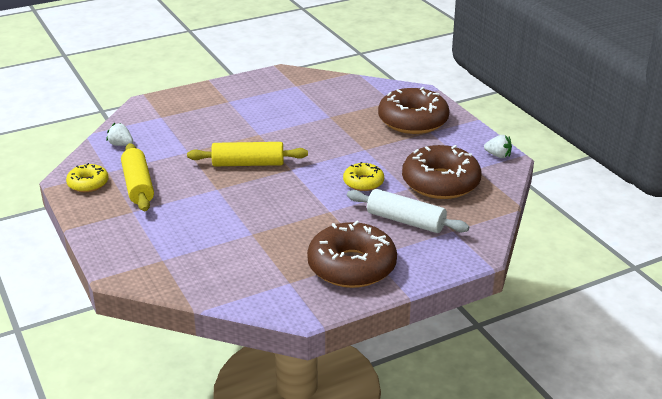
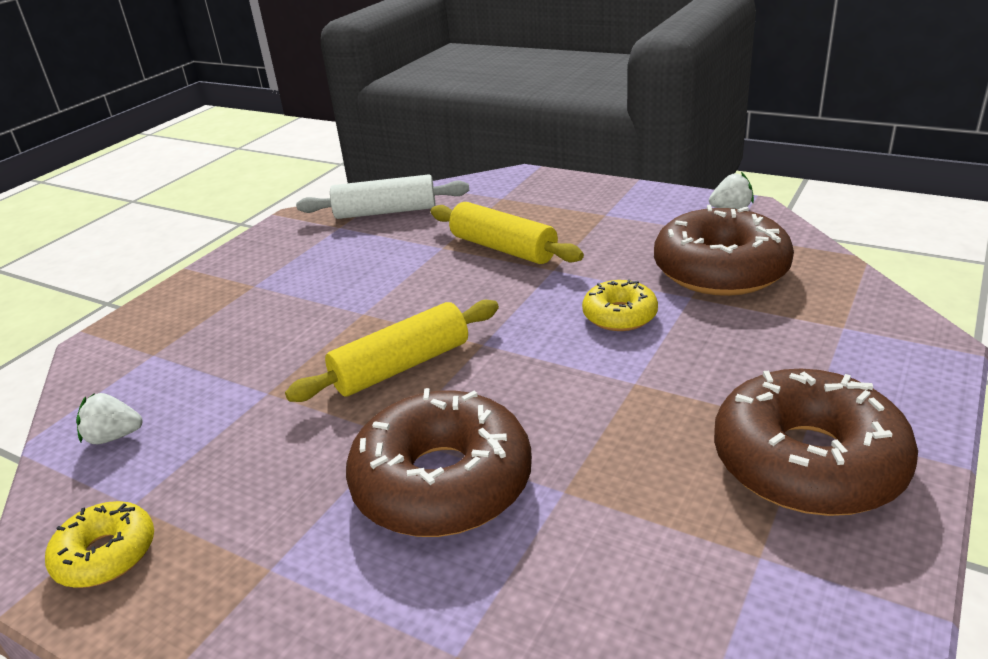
camera: 30 degrees left, 0 degrees up
yellow rolling pin [121,143,154,211] -> yellow rolling pin moved to [431,202,584,264]
white rolling pin [347,189,469,233] -> white rolling pin moved to [296,174,469,219]
brown donut [378,87,450,134] -> brown donut moved to [346,388,532,537]

